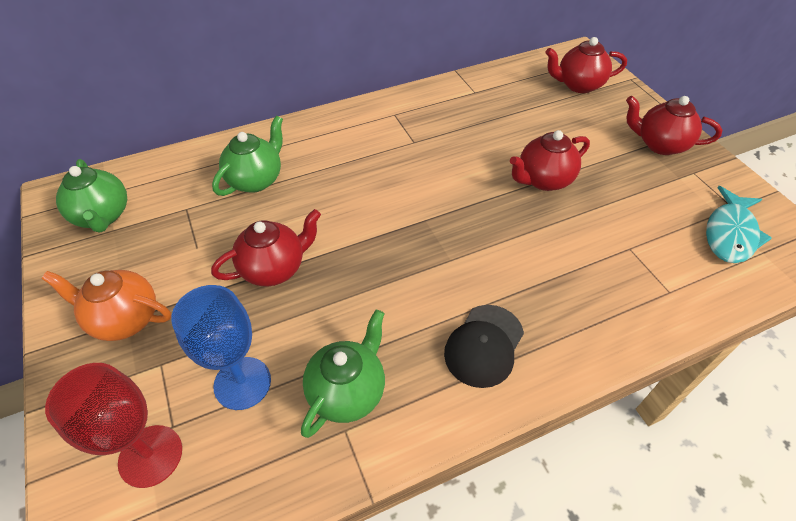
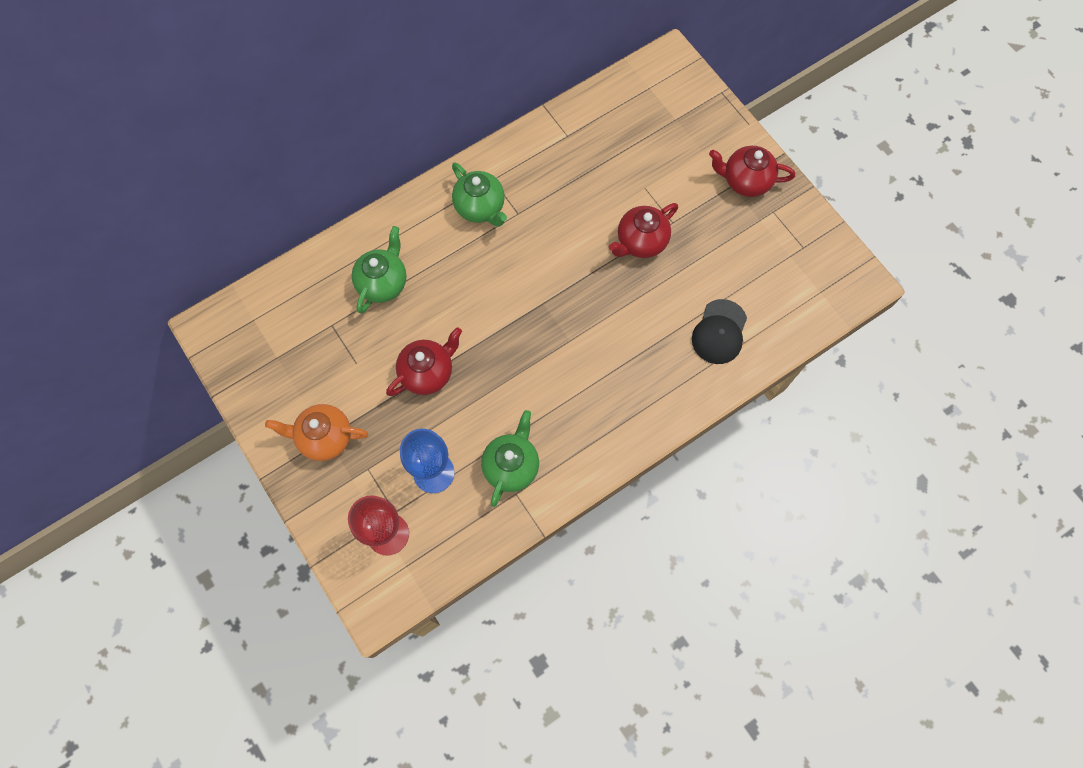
camera: 10 degrees left, 20 degrees up
green teapot [56,159,127,233] -> green teapot moved to [452,163,507,226]
black cap [444,305,524,388] -> black cap moved to [692,299,747,364]
red teapot [545,37,627,93] -> none
turquoise fish [706,186,772,263] -> none

